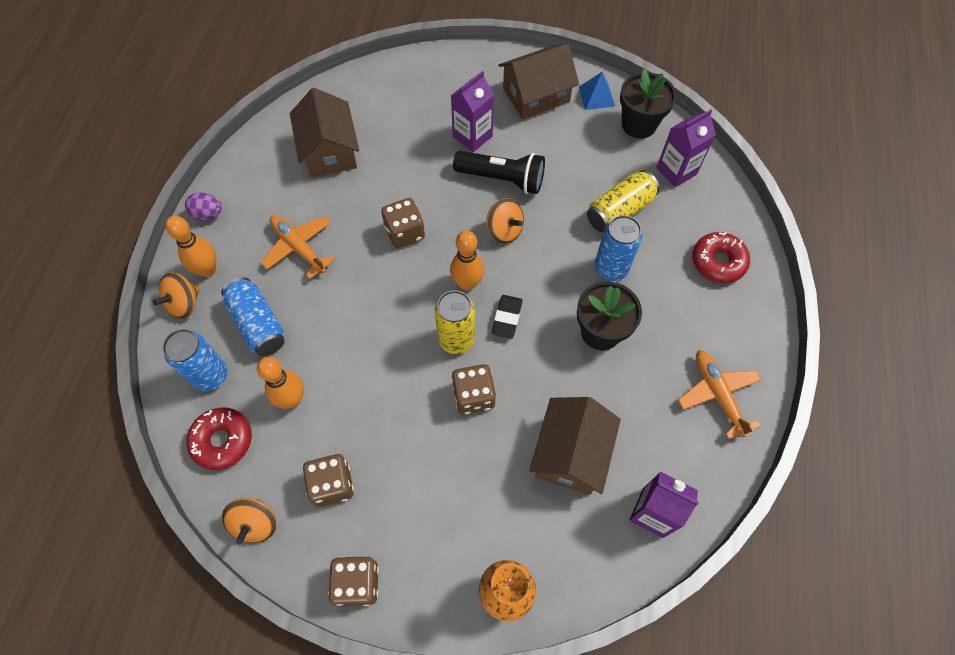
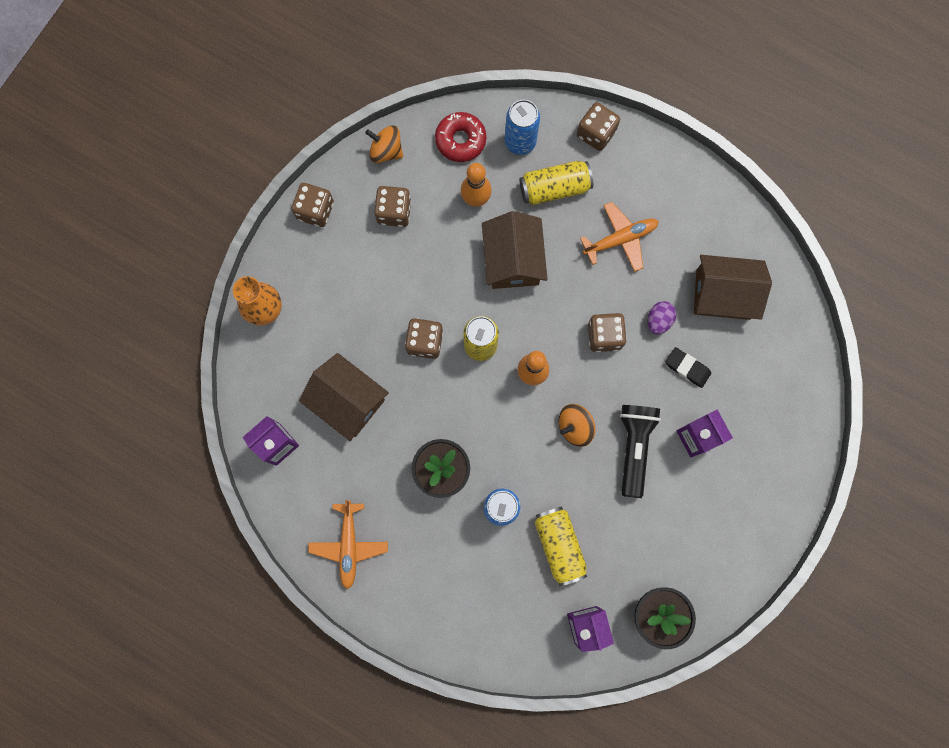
camera: 110 degrees right, 15 degrees up
orange spinning top [153,272,199,319] -> brown dice [577,102,620,151]
orange bowling pin [165,216,216,277] -> none
purple egg [185,192,222,220] -> purple egg moved to [648,301,676,335]
blue can [221,277,285,356] -> yellow can [519,161,593,205]
black flashlight [453,151,545,194] -> black flashlight turned 150 degrees clockwise [619,405,661,498]
black eraser [492,295,523,338] -> black eraser moved to [666,347,711,388]
brown house [499,44,579,119] -> brown house moved to [482,211,548,289]
blue pyramid [579,72,615,110] -> none
orange plane [678,350,761,439] -> orange plane turned 90 degrees clockwise [308,500,388,590]
red donut [692,232,750,283] -> none

